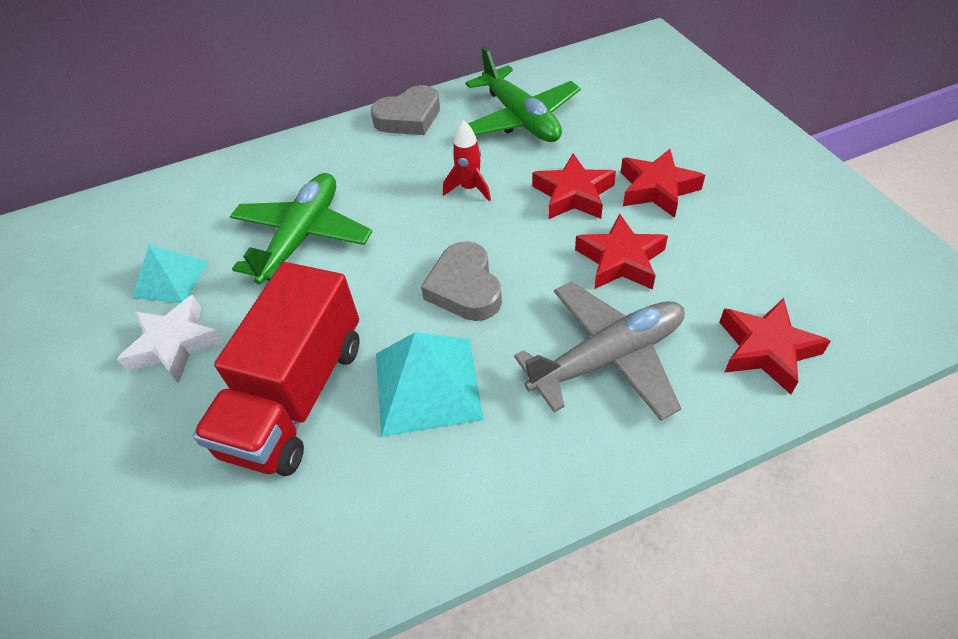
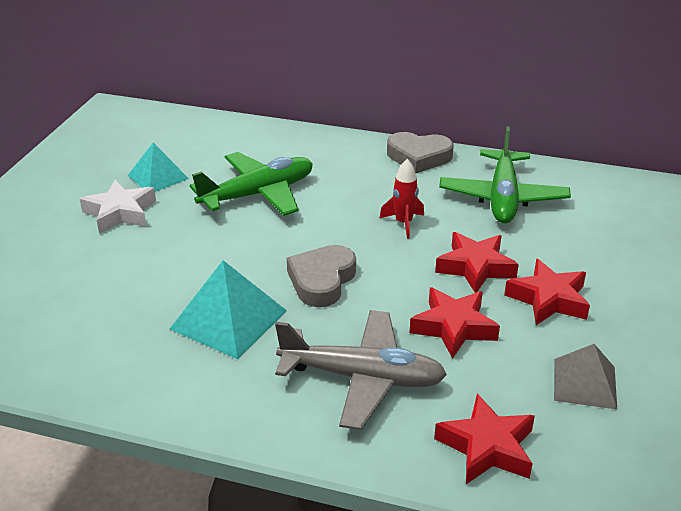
camera: 35 degrees right, 15 degrees down
red truck [193,262,360,476] -> none
none -> grey pyramid [554,344,617,409]

